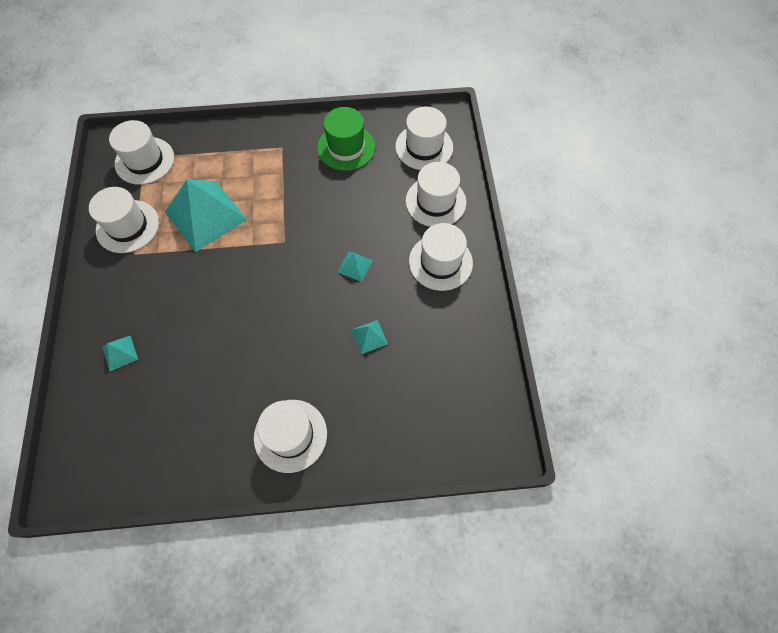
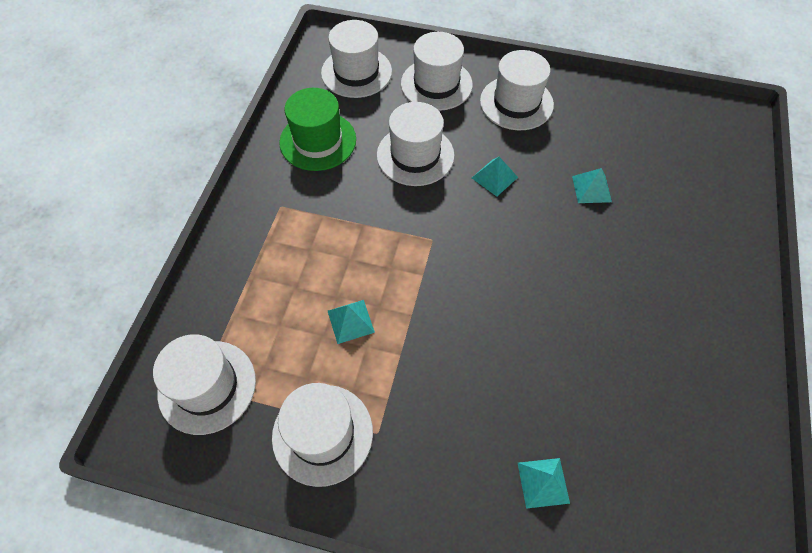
camera: 70 degrees left, 5 degrees down
turquoise pyramid [165,179,248,252] -> turquoise pyramid [328,300,375,344], size x0.43
white hat [254,400,327,473] -> white hat moved to [377,102,455,186]

